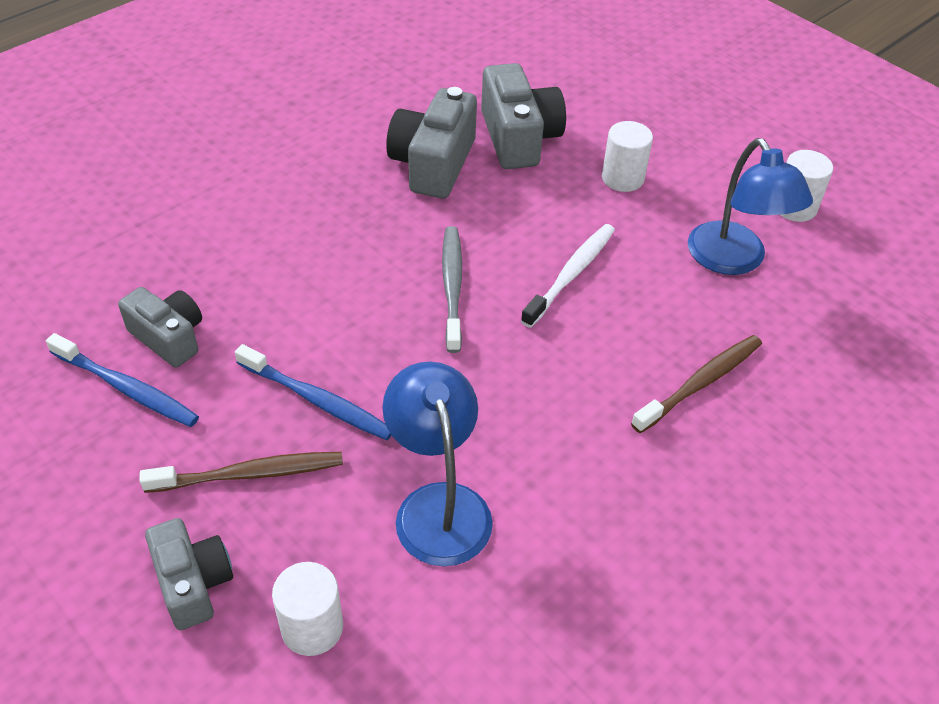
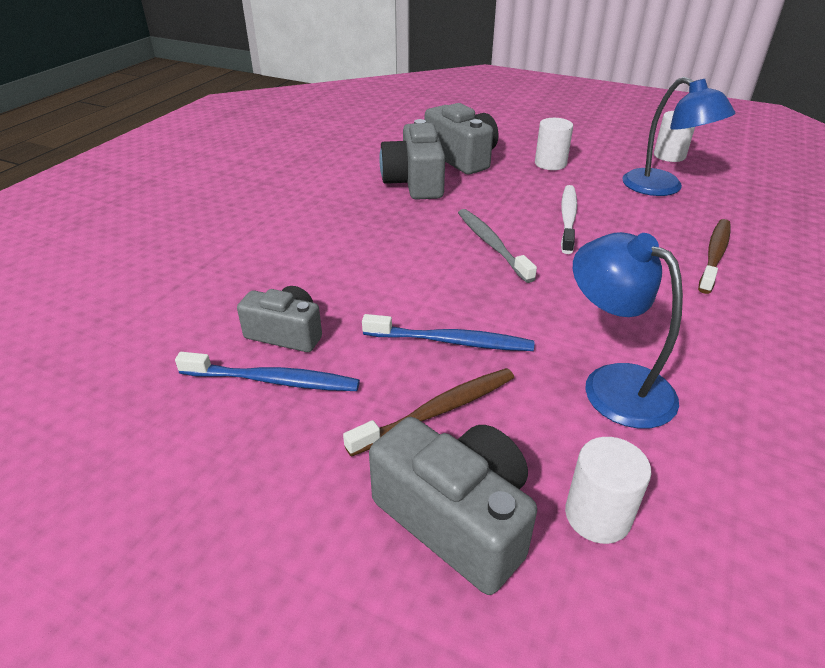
camera: 20 degrees left, 10 degrees down
grey camera [145,518,233,630] -> grey camera [369,417,537,595], size x1.53

